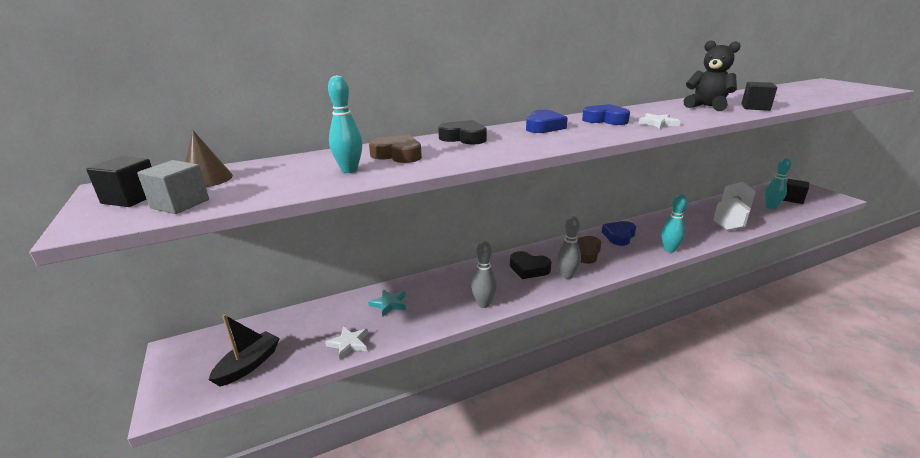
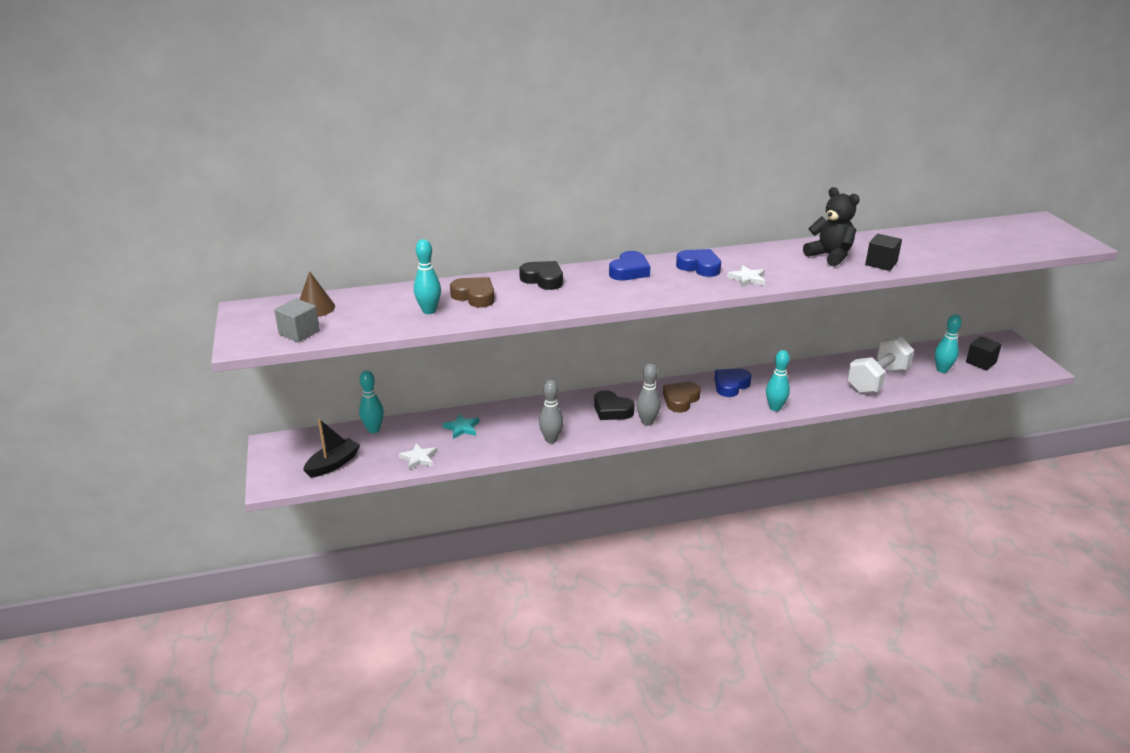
camera: 10 degrees right, 5 degrees up
black cube [86,156,152,207] -> none
none -> turquoise bowling pin [359,370,384,433]

